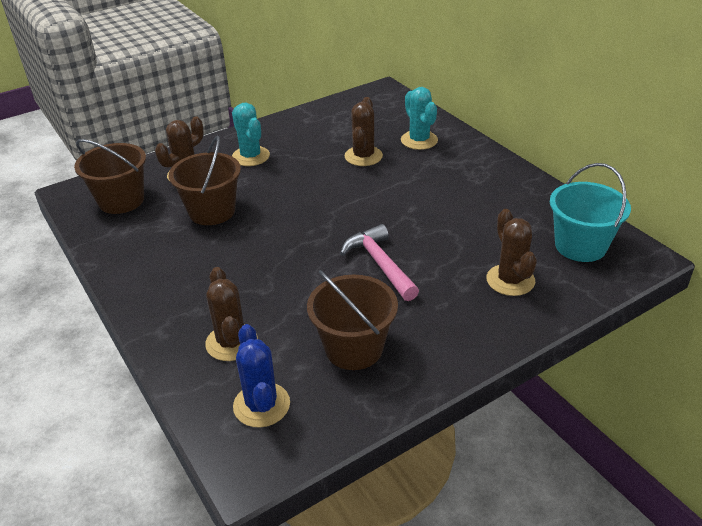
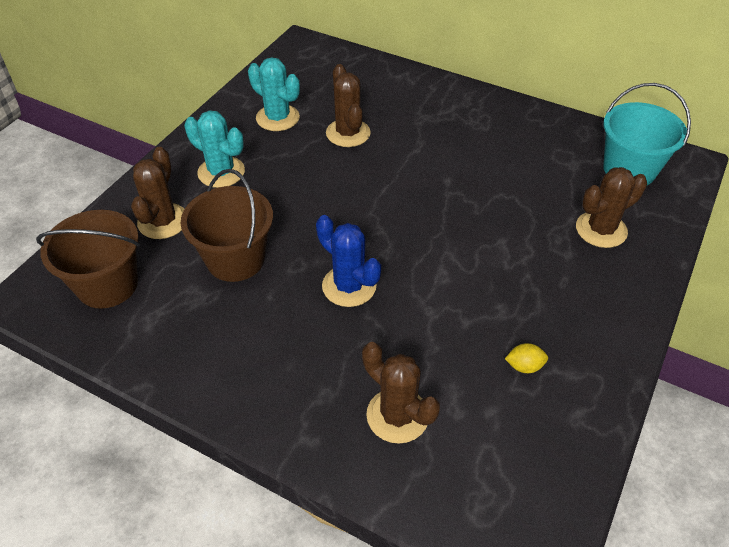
camera: 30 degrees left, 10 degrees up
blue cactus [233,324,290,428] -> blue cactus moved to [316,215,381,307]
brown bucket [307,270,398,370] -> yellow lemon [505,343,548,373]
pink hammer [340,224,419,301] -> none
turquoise cactus [401,87,438,150] -> turquoise cactus moved to [248,57,300,131]
brown cactus [486,209,537,296] -> brown cactus turned 75 degrees counterclockwise [576,167,647,248]

